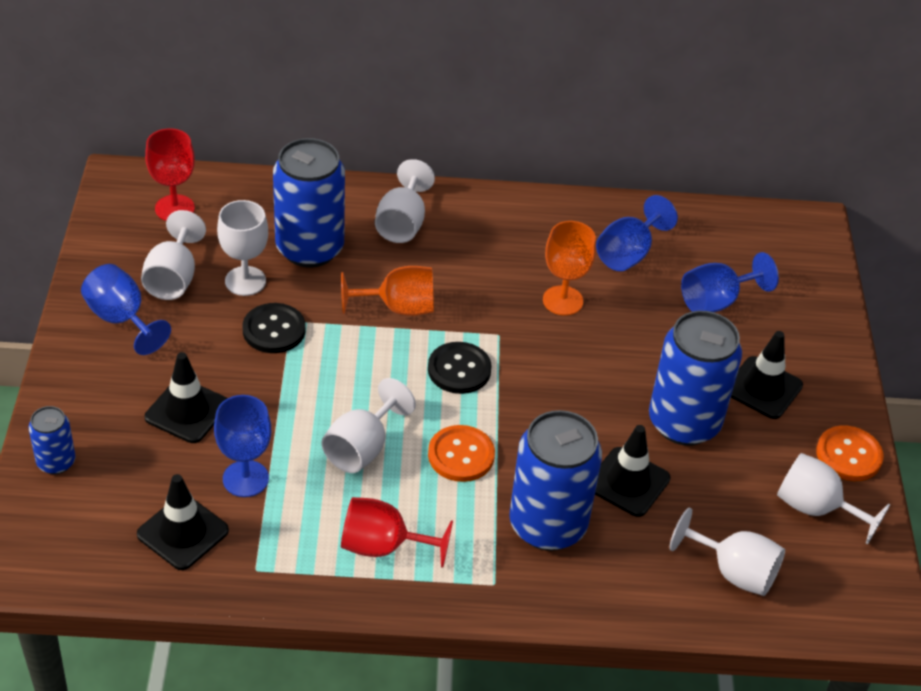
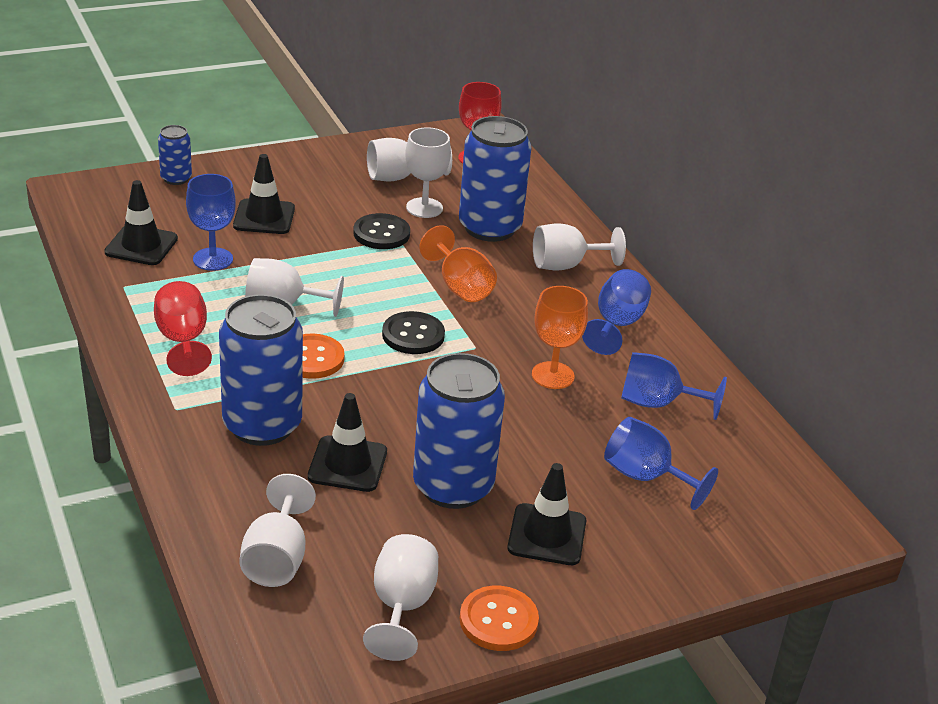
camera: 65 degrees right, 10 degrees down
blue goblet [81,264,171,355] -> blue goblet moved to [582,269,651,355]

